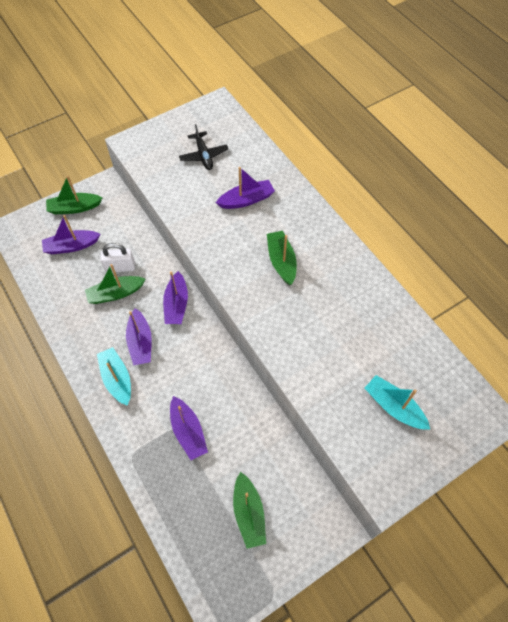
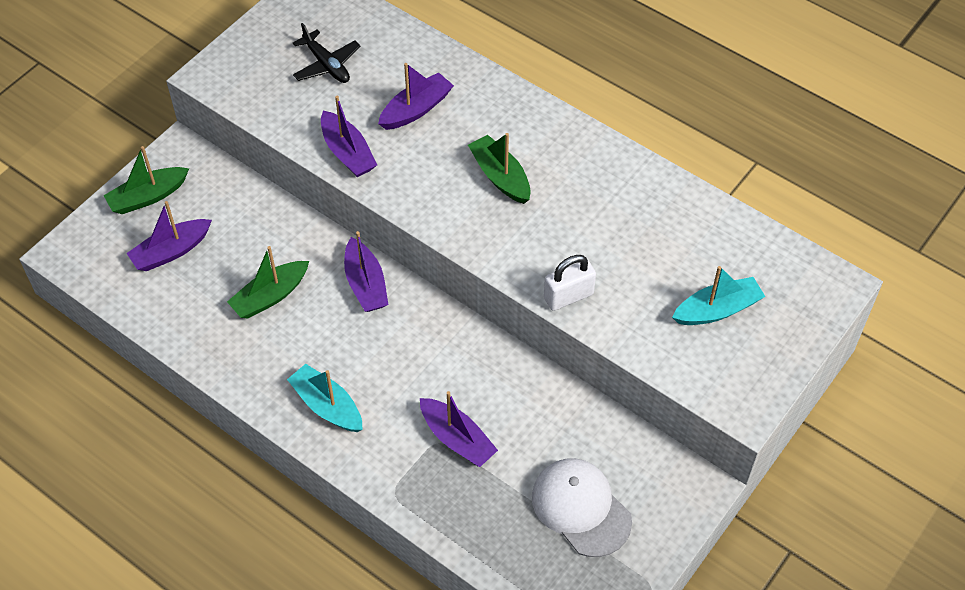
camera: 20 degrees left, 5 degrees down
white padlock [100,243,135,273] -> white padlock moved to [544,255,596,311]
purple boat [126,308,152,365] -> purple boat moved to [321,96,377,177]
green boat [233,472,266,549] -> white cap [532,458,632,557]
turquoise boat [365,375,430,430] -> turquoise boat turned 135 degrees clockwise [672,266,766,325]

